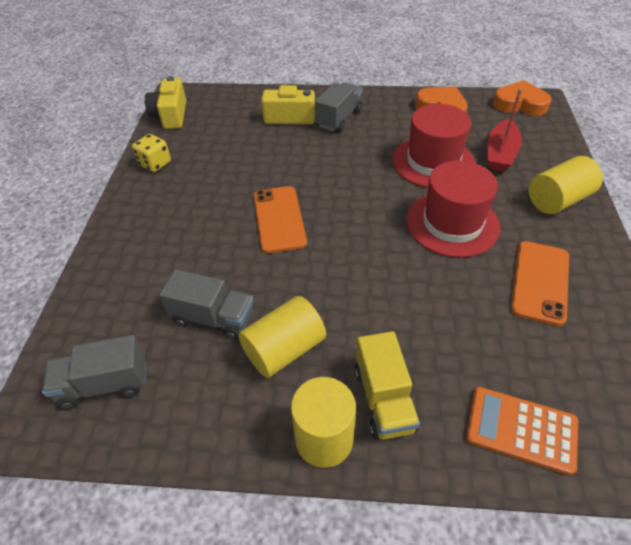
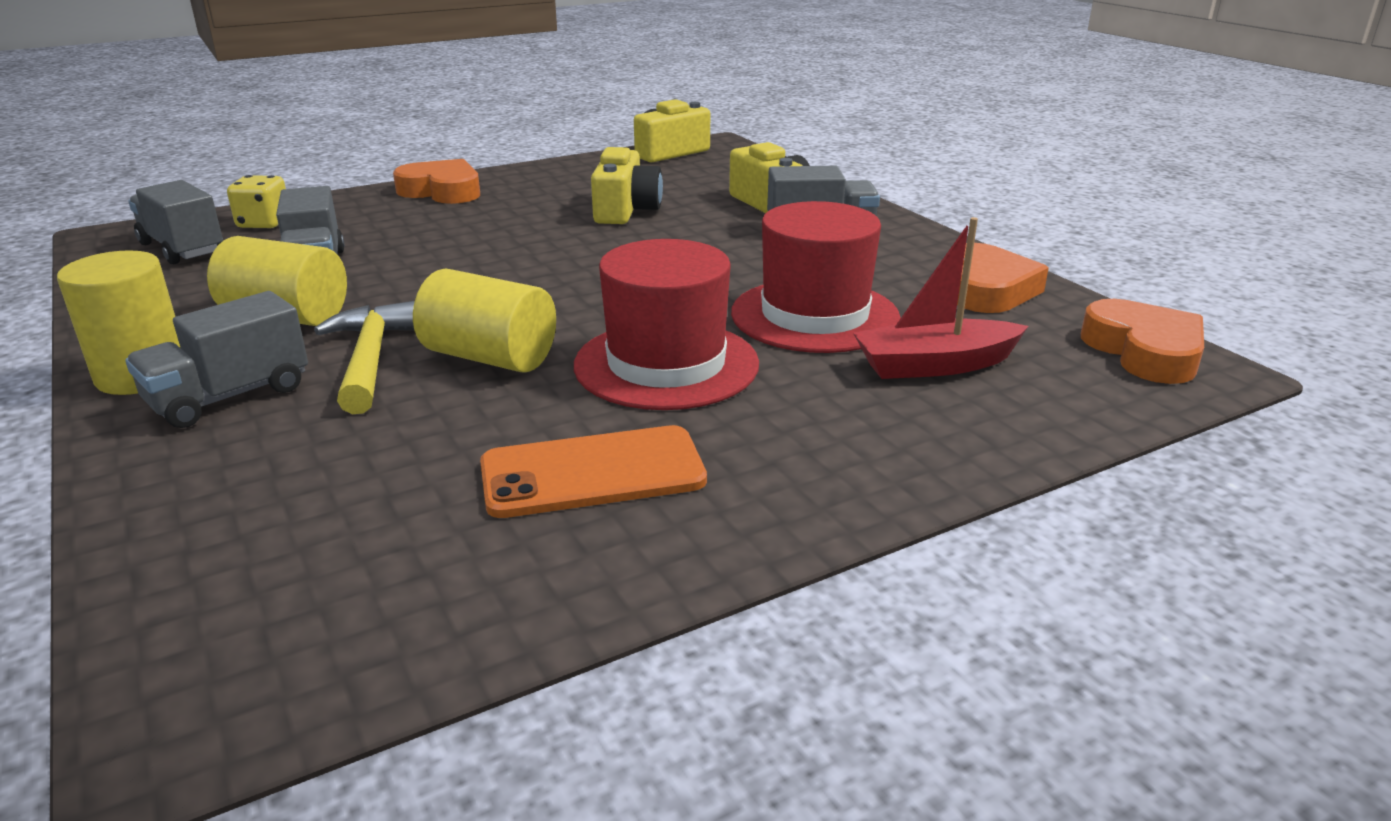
camera: 55 degrees right, 20 degrees down
yellow dice [132,134,171,172] -> yellow dice moved to [227,175,286,228]
orange phone [253,186,307,253] -> none
yellow truck [355,331,420,440] -> grey truck [125,291,308,428]
orange calculator [466,387,578,475] -> none
yellow cylinder [529,156,603,214] -> yellow cylinder moved to [413,268,556,372]
none -> yellow hammer [314,301,415,414]
none -> orange heart [393,159,480,204]
none -> yellow camera [591,147,663,224]

